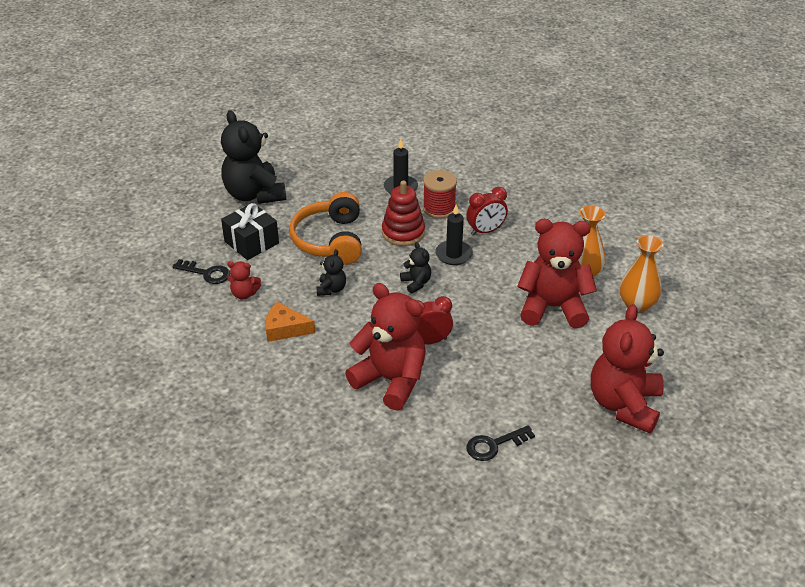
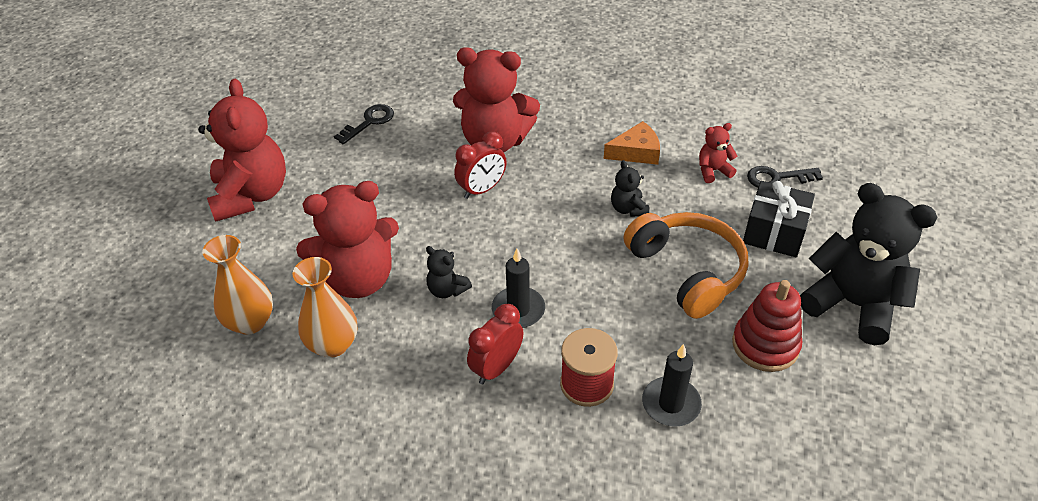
camera: 155 degrees right, 5 degrees up
red stacking toy [382,181,425,246] -> red stacking toy moved to [732,280,802,372]
black teddy bear [400,242,431,294] -> black teddy bear moved to [426,246,472,298]

